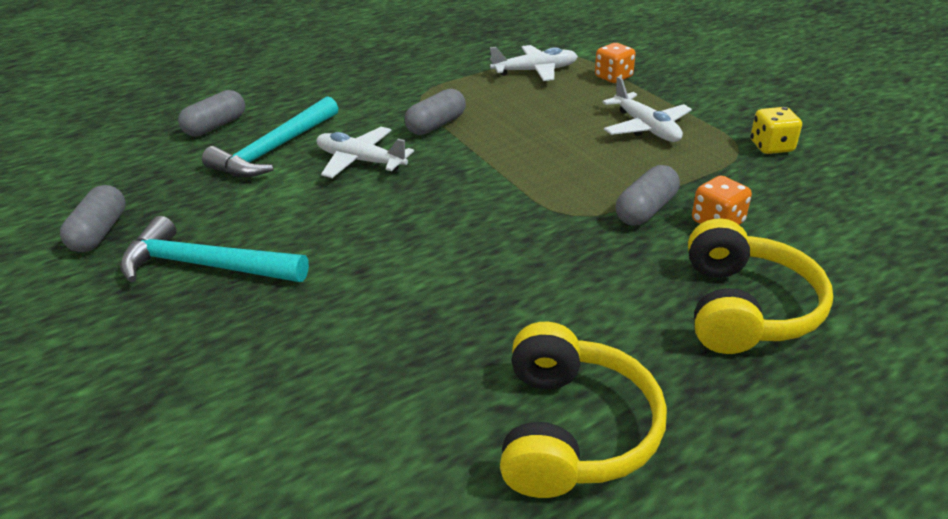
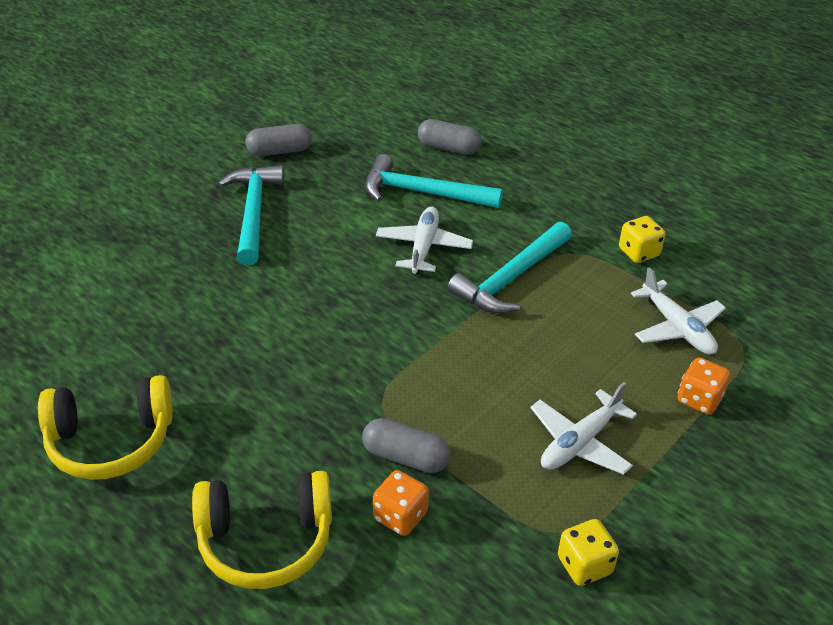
camera: 70 degrees right, 5 degrees up
grey capsule [405,88,466,135] -> turquoise hammer [447,222,572,314]
none -> yellow dice [619,216,665,263]

